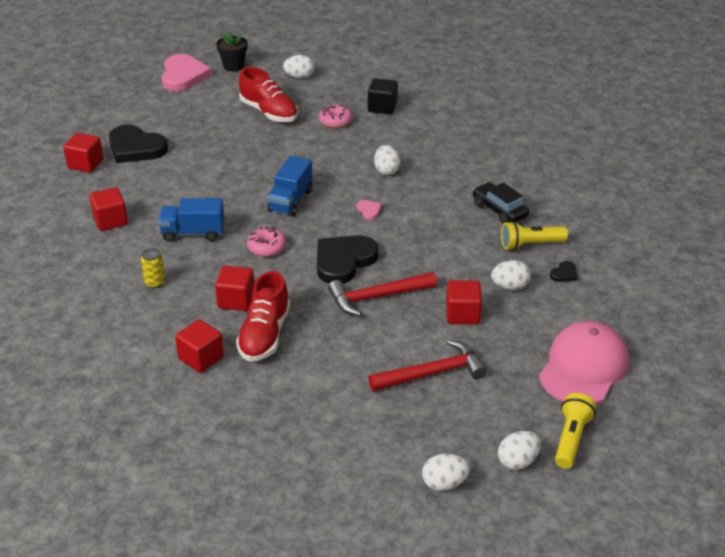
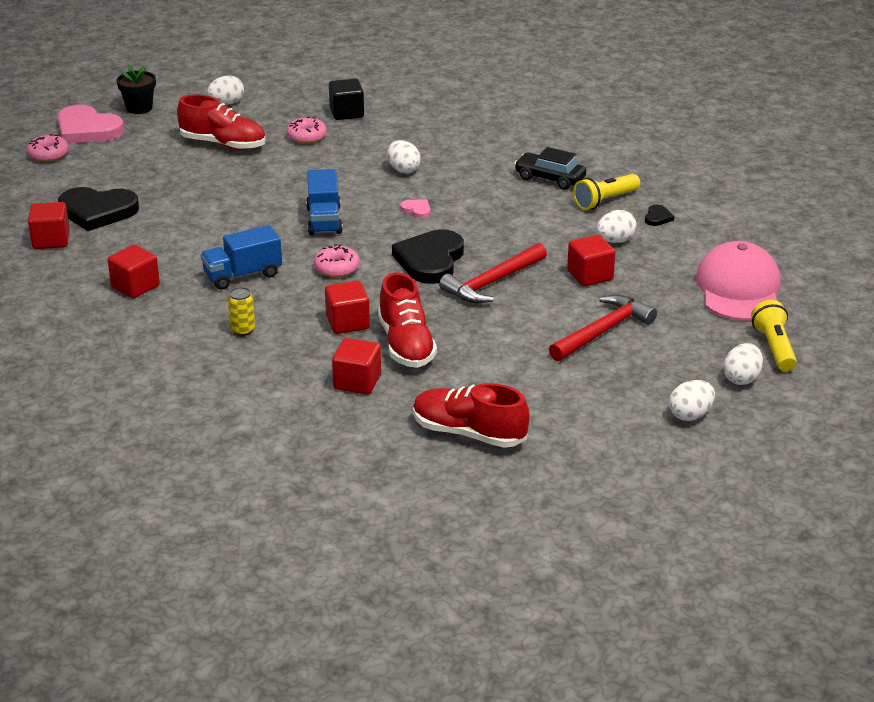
camera: 25 degrees left, 5 degrees down
pink heart [161,54,212,91] -> pink heart turned 150 degrees clockwise [58,105,124,144]
none -> pink donut [27,134,69,162]
none -> red shoe [413,383,530,448]

